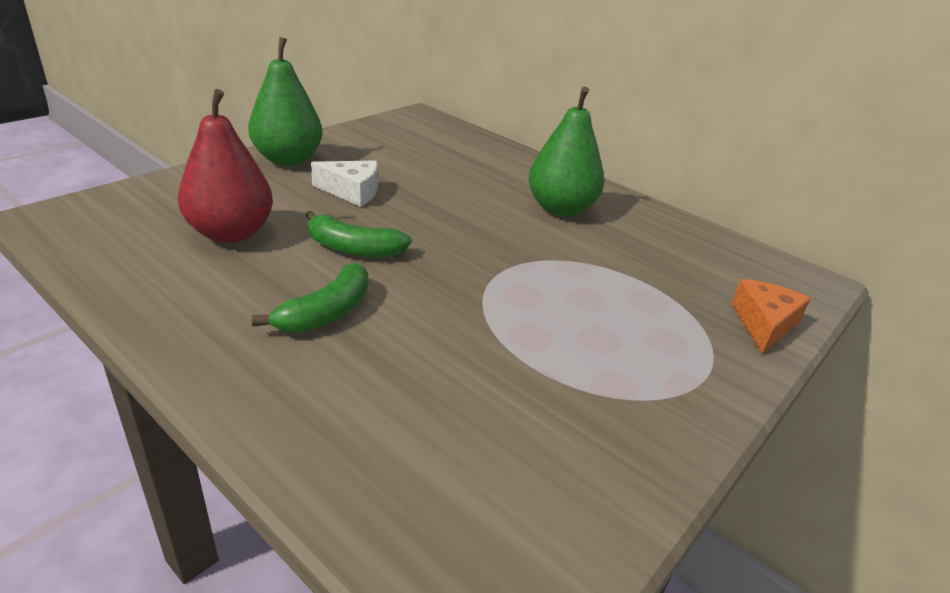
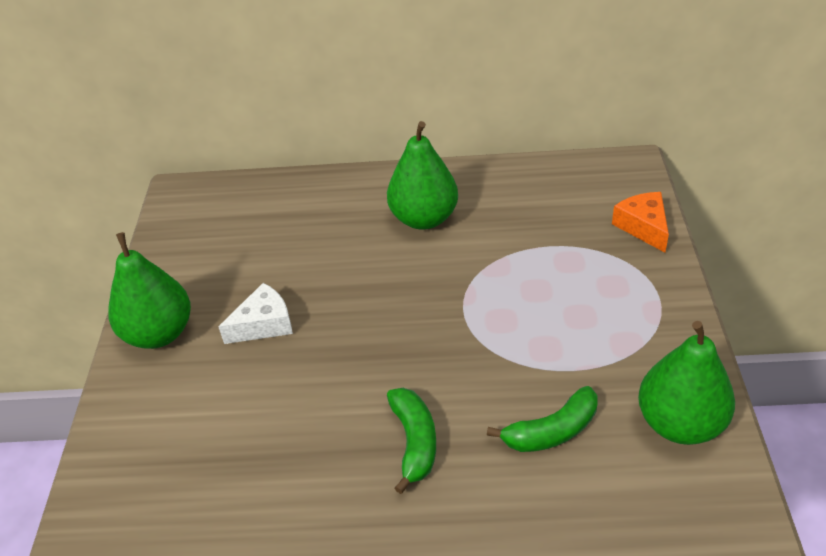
camera: 35 degrees left, 10 degrees up
red pear [178,89,273,243] -> none
green banana [305,211,412,258] -> green banana moved to [487,386,597,452]
none -> green pear [638,321,735,445]

